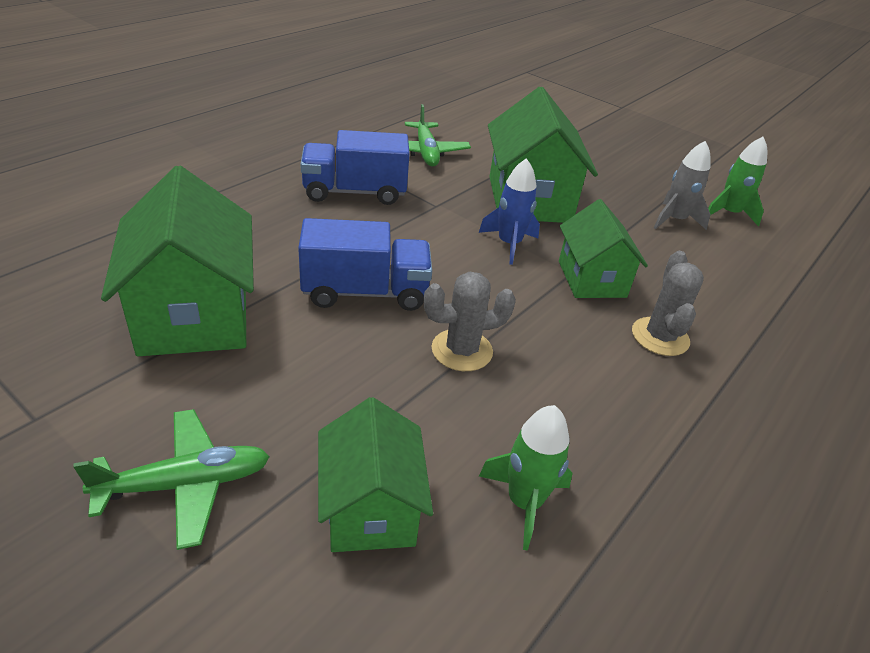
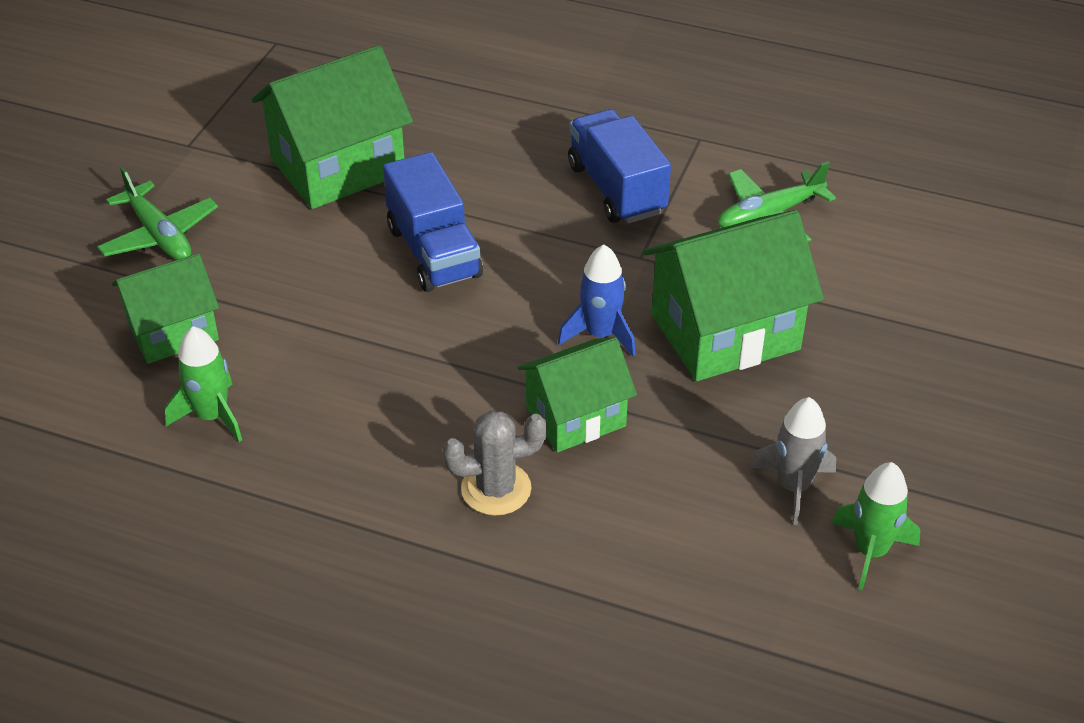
camera: 75 degrees right, 5 degrees up
grey cactus [424,272,516,371] -> none

